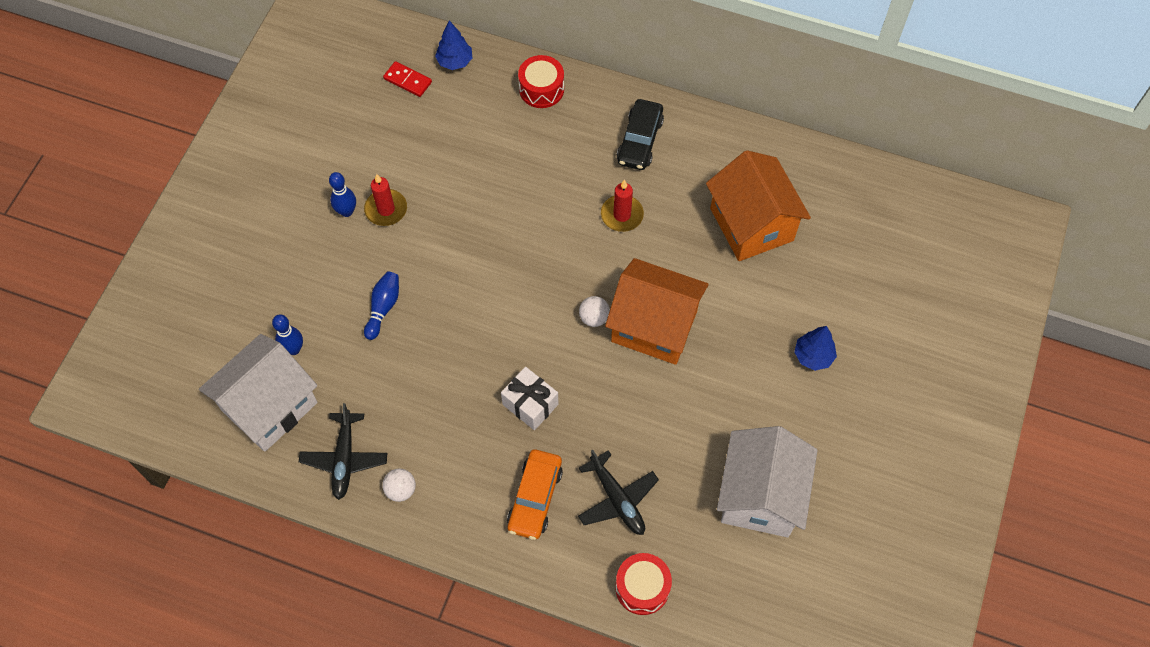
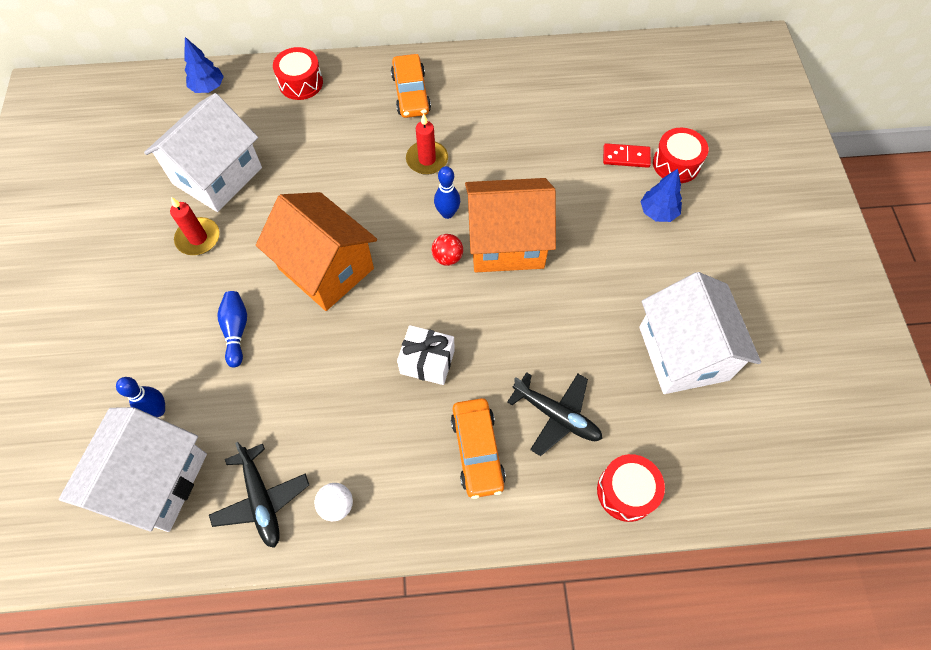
camera: 25 degrees left, 0 degrees up
blue bowling pin [329,172,356,217] -> blue bowling pin moved to [434,166,460,219]
red domino [383,61,432,97] -> red domino moved to [603,143,651,168]
white ball [579,296,610,327] -> red ball [432,234,463,266]
black car [617,99,664,170] -> orange car [391,54,431,118]
orange house [706,150,811,261] -> orange house moved to [256,192,377,311]
none -> white house [144,93,262,212]
none -> red drum [653,128,709,183]

